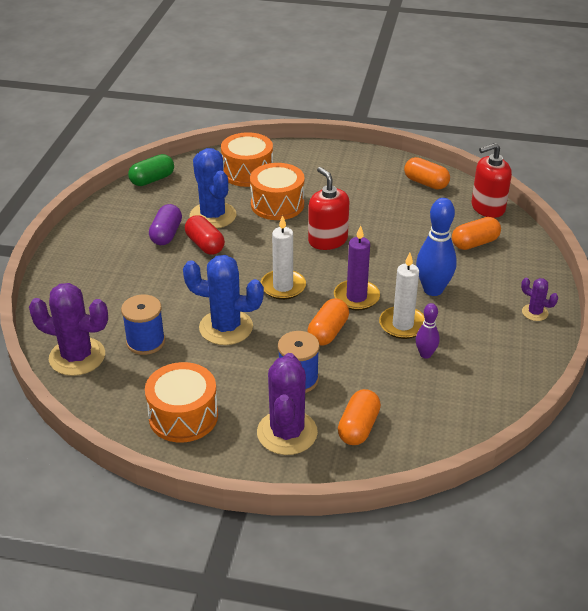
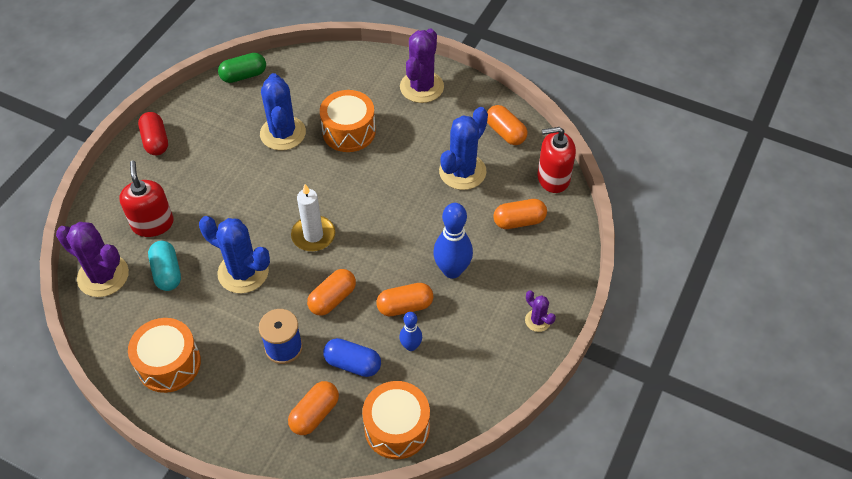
camera: 15 degrees right, 15 degrees up
blue spool [121,294,165,355] -> turquoise capsule [148,241,181,291]
purple capsule [149,204,182,245] -> none
red capsule [185,215,225,255] -> red capsule moved to [138,112,168,155]
orange drum [221,132,273,187] -> orange drum moved to [362,381,430,459]
purple cactus [257,353,318,455] -> purple cactus moved to [400,28,444,103]
red soap dispenser [308,167,349,250] -> red soap dispenser moved to [119,161,174,237]
purple candle [334,225,380,311] -> none
white candle [379,253,425,339] -> orange capsule [376,283,434,316]
purple bowling pin [416,303,440,359] -> blue bowling pin [399,312,422,351]
none -> blue capsule [323,338,381,377]
none -> blue cactus [439,107,488,190]

